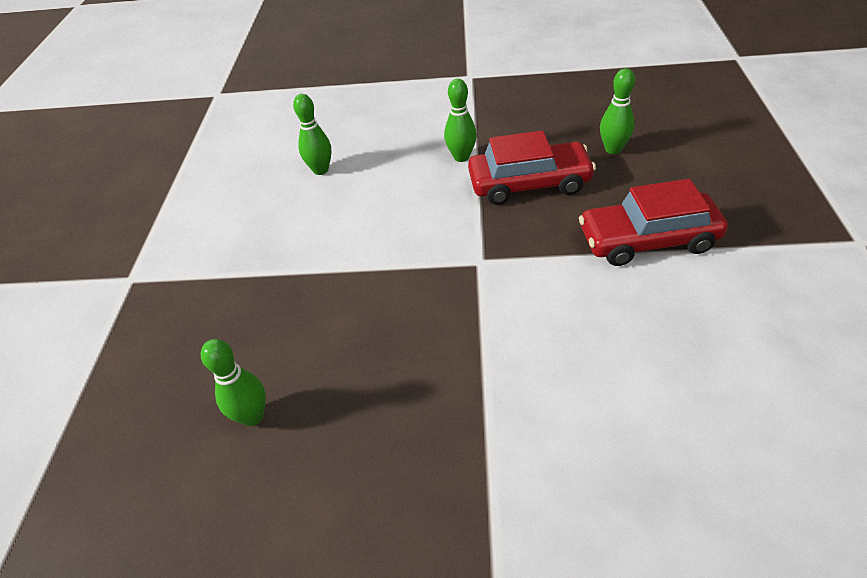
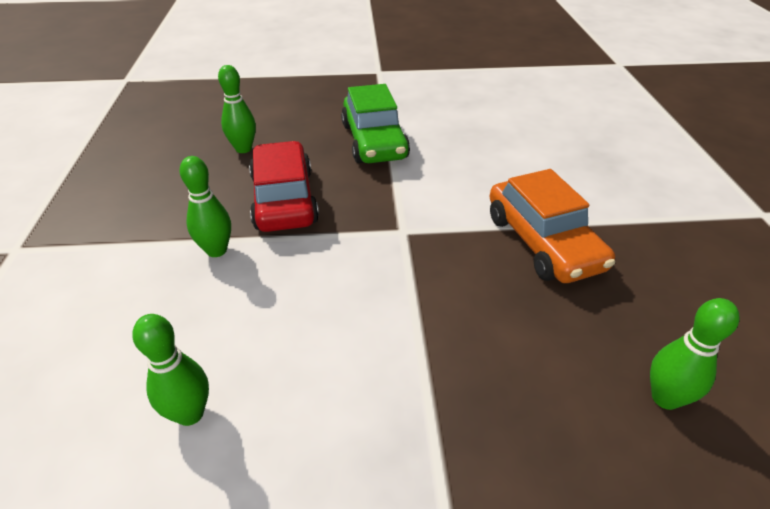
camera: 100 degrees left, 5 degrees down
red car [579,179,728,266] -> green car [341,84,410,163]
none -> orange car [490,169,615,283]

